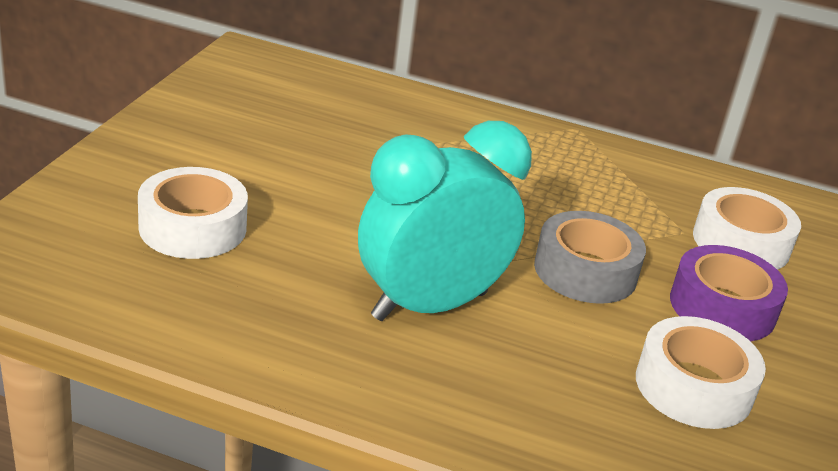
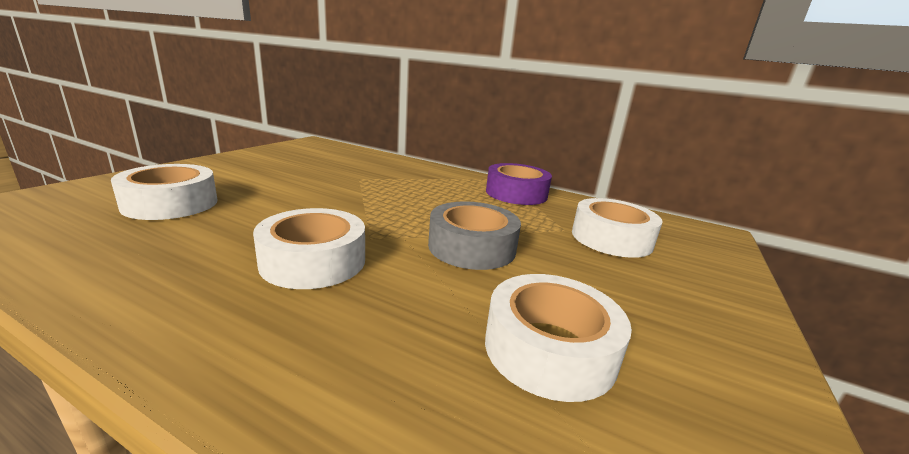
camera: 10 degrees right, 10 degrees down
turquoise clock [358,121,532,321] -> white tape [253,208,365,289]
purple tape [670,245,788,341] -> purple tape moved to [486,163,552,205]

